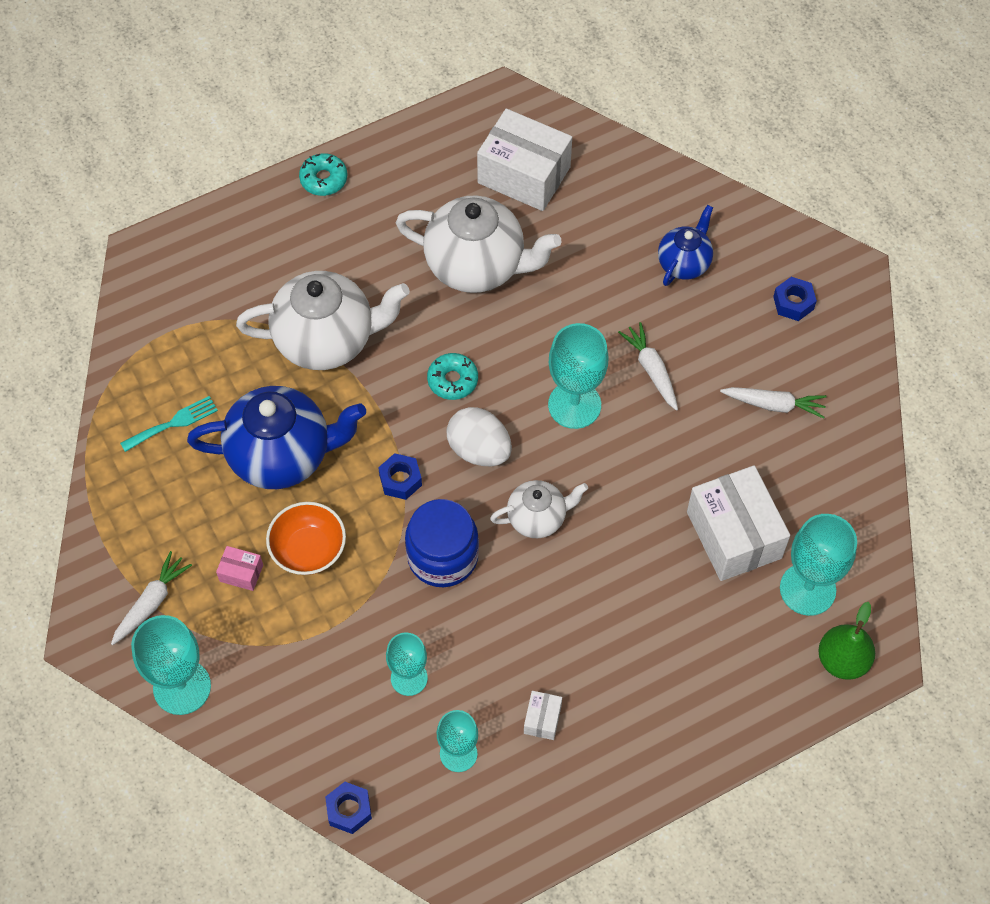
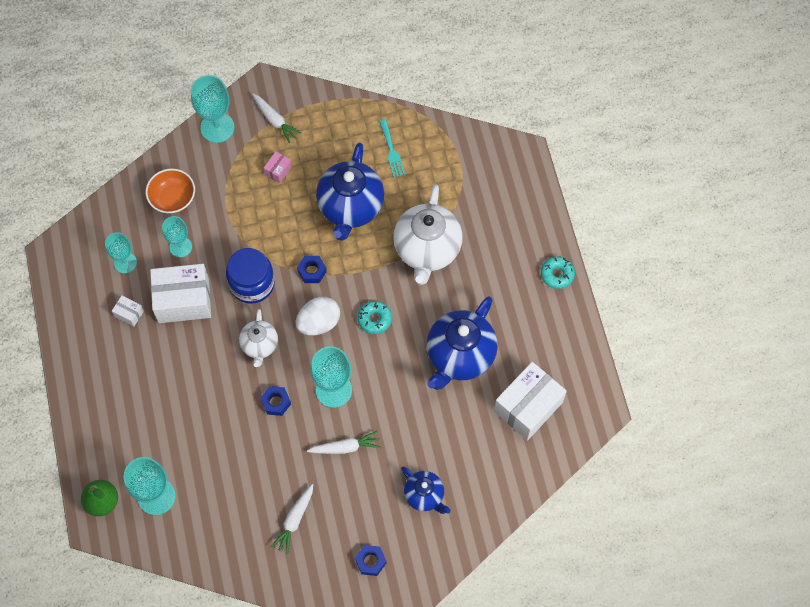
camera: 105 degrees right, 5 degrees up
orange bowl [266,502,346,575] -> orange bowl moved to [146,169,195,214]
blue nut [325,782,372,834] -> blue nut moved to [260,386,291,416]
white teapot [396,196,562,293] -> blue teapot [426,296,498,390]
white box [687,465,790,581] -> white box moved to [150,264,211,323]

